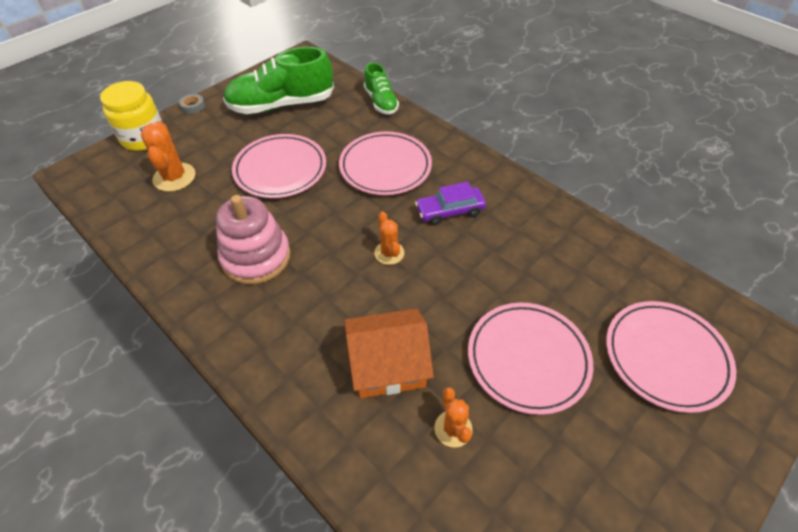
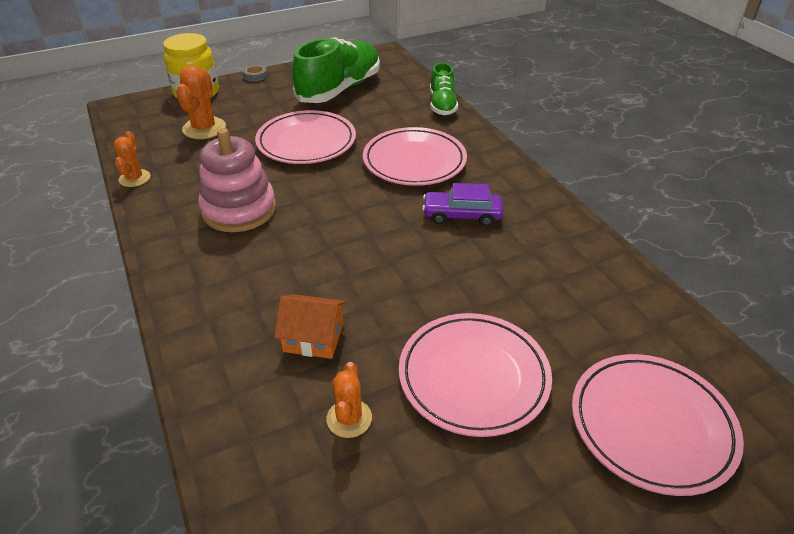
camera: 20 degrees right, 10 degrees down
green shoe [223,47,334,114] -> green shoe turned 120 degrees clockwise [292,37,380,103]
orange house [344,309,434,398] -> orange house [274,294,346,359], size x0.67
orange cactus [374,211,404,265] -> orange cactus moved to [114,131,150,187]

